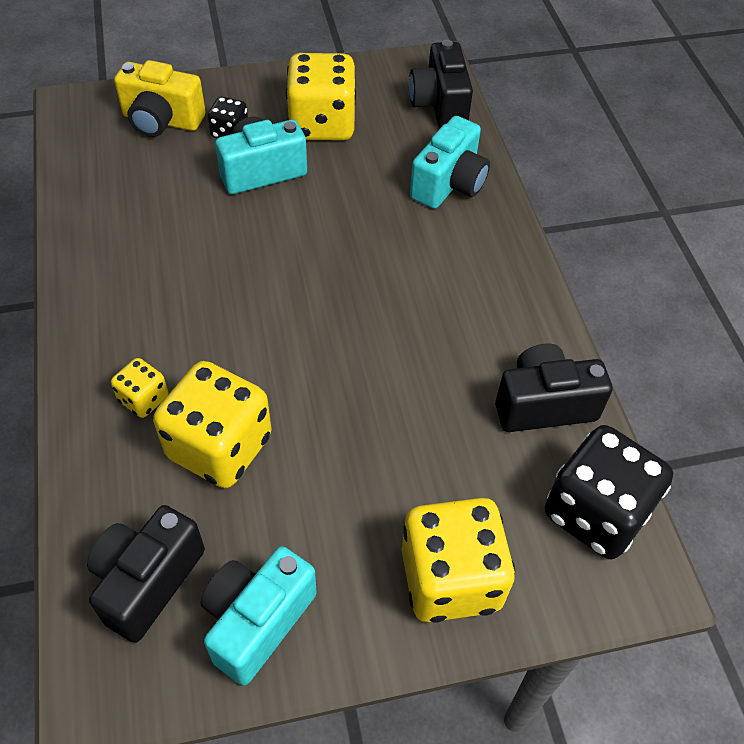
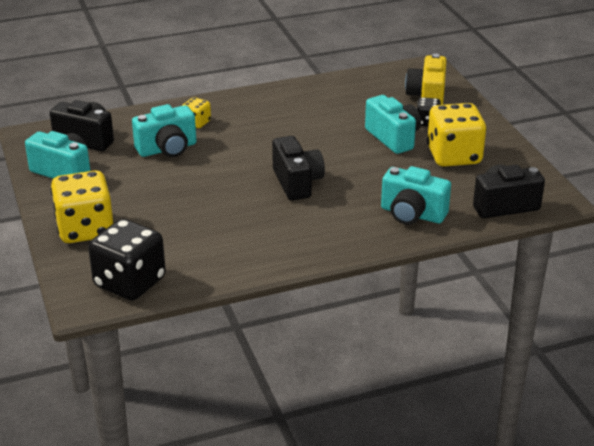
camera: 85 degrees right, 20 degrees down
yellow dice [153,361,272,488] -> turquoise camera [132,104,196,157]
black camera [495,344,613,432] -> black camera moved to [272,136,325,200]

